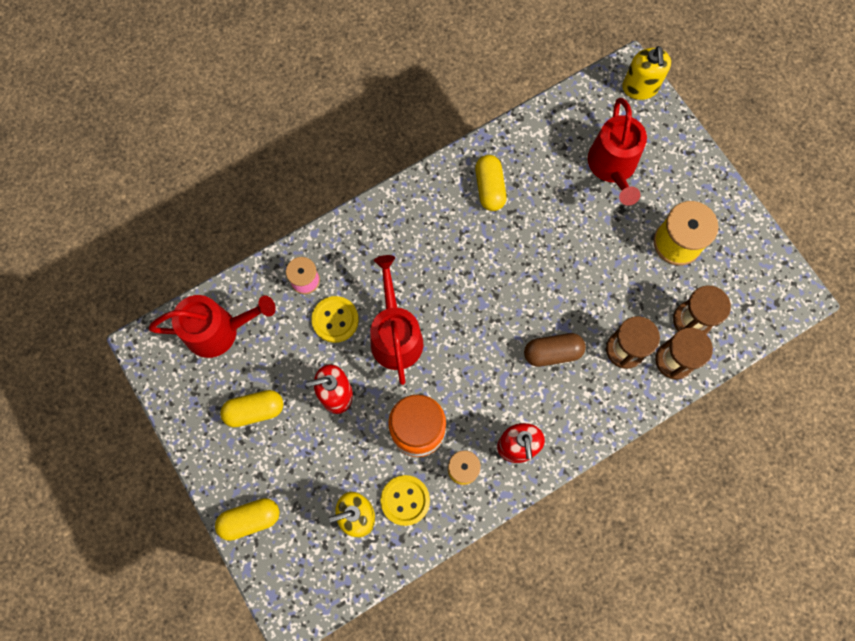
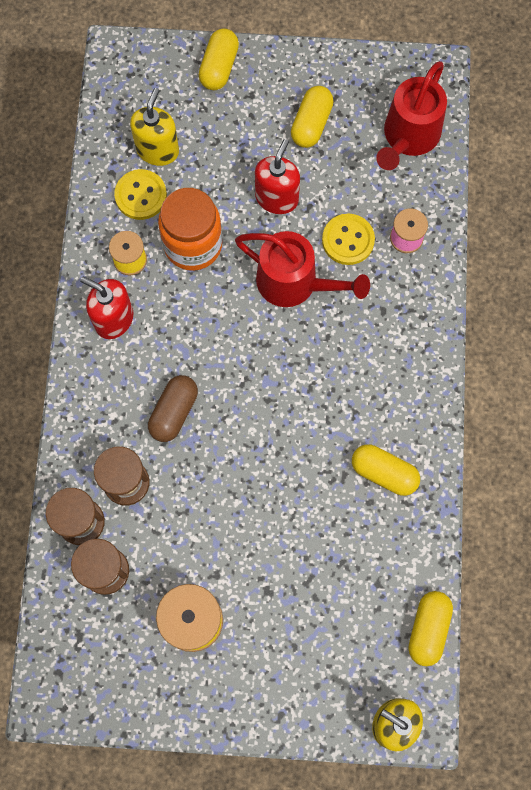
camera: 125 degrees right, 0 degrees up
red watering can [588,98,647,206] -> none
none -> yellow capsule [408,591,453,666]

